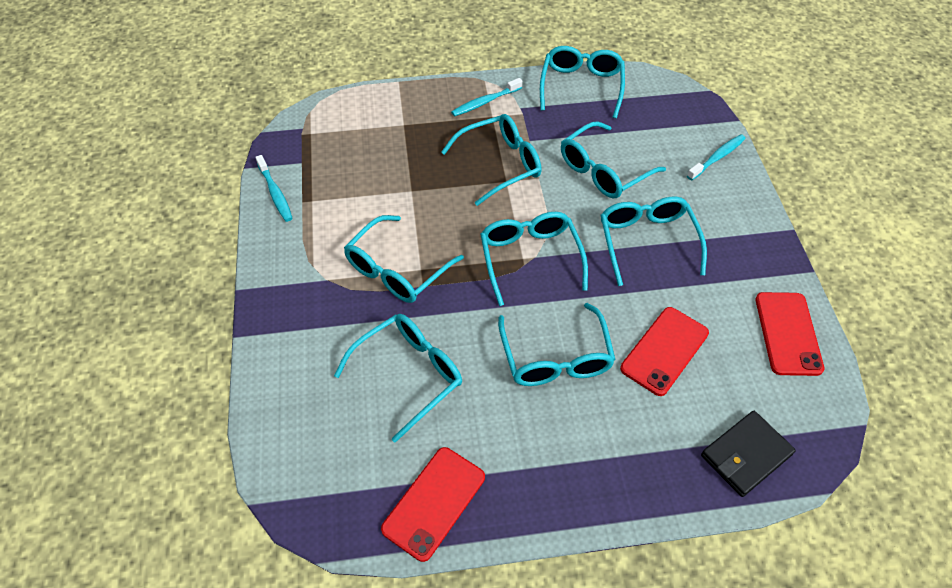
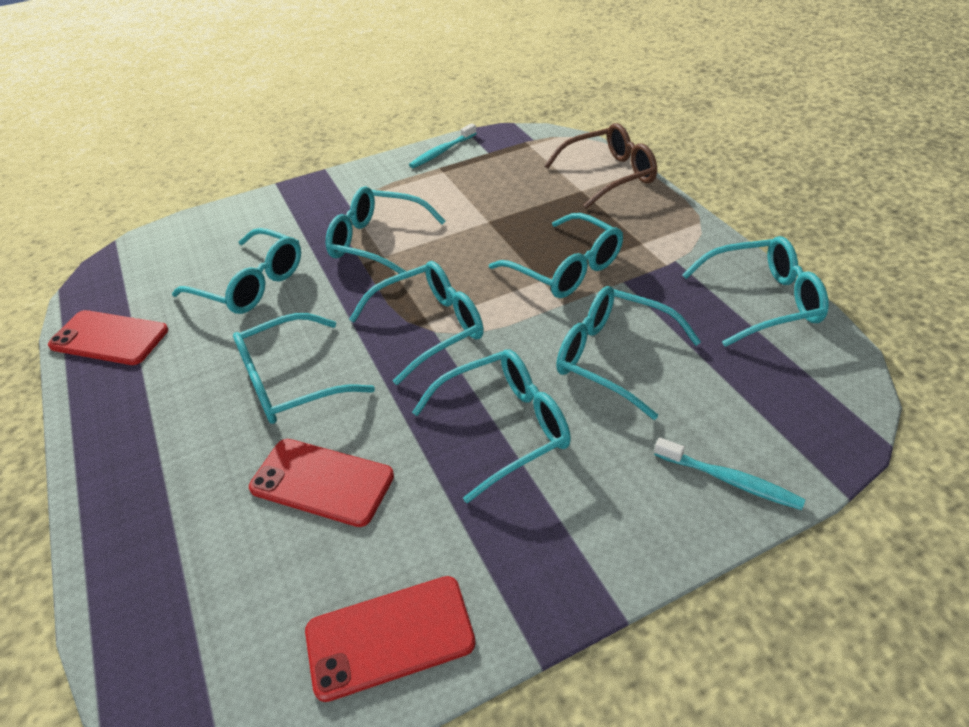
camera: 75 degrees right, 10 degrees down
turquoise toothbrush [451,78,523,116] -> none
black wallet [701,411,796,497] -> none
none -> brown glasses [544,123,657,209]

